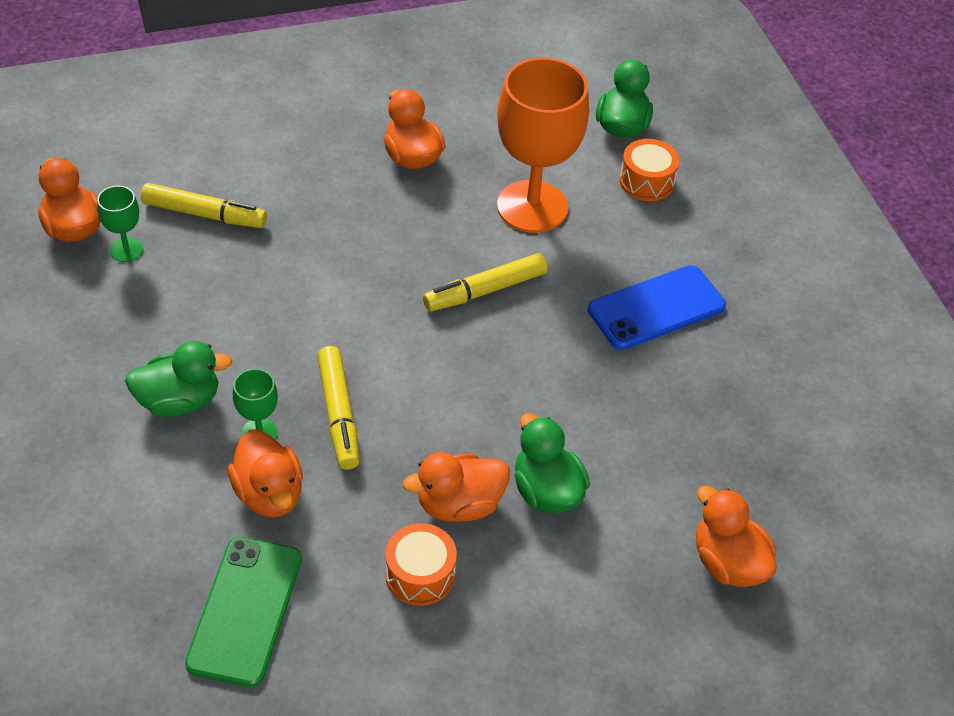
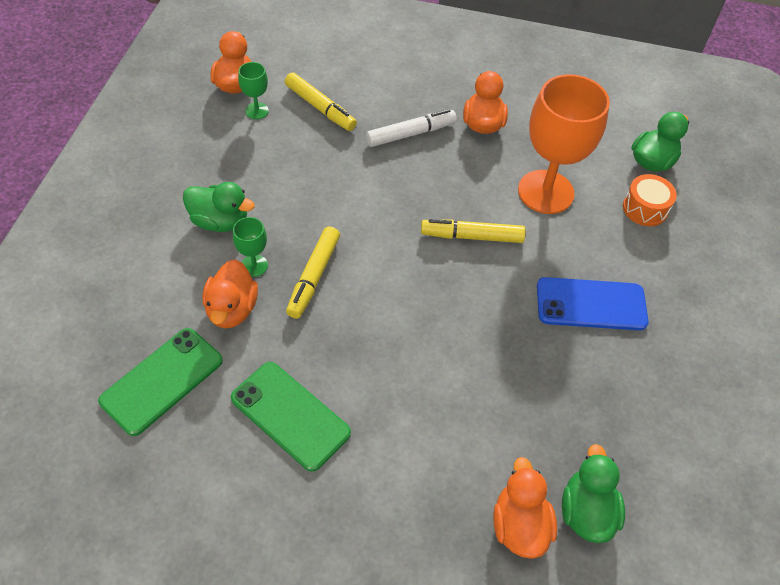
camera: 30 degrees right, 5 degrees up
orange drum [385,523,457,606] -> green phone [231,362,351,472]
orange duck [403,452,510,522] -> none
green duck [515,413,590,513] -> green duck moved to [562,444,625,543]
none -> white marker [366,109,457,147]

